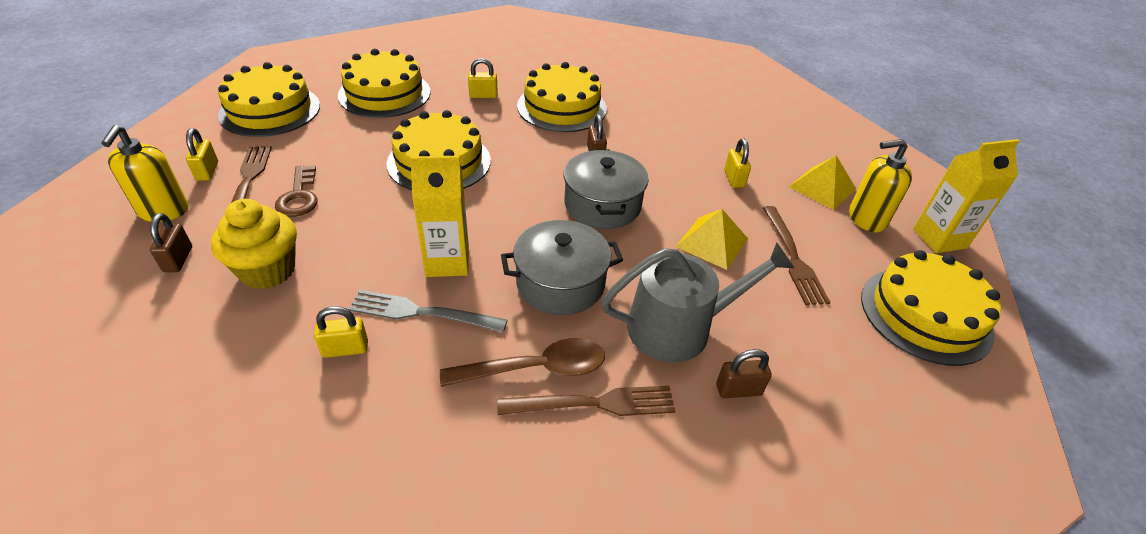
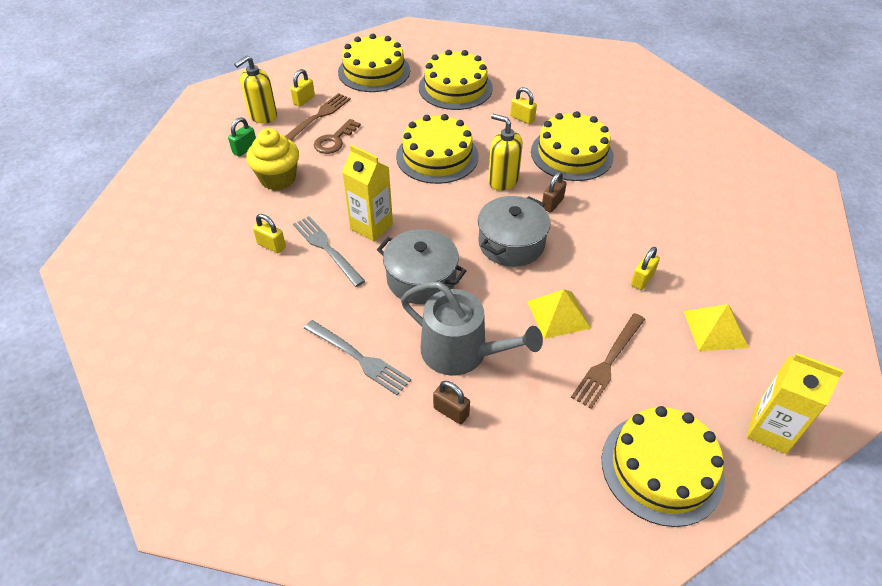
camera: 45 degrees right, 5 degrees up
brown padlock [150,213,192,272] -> green padlock [228,117,256,157]
brown spoon [440,338,605,387] -> none
brown fork [497,386,676,416] -> grey fork [304,320,411,395]
yellow soap dispenser [849,139,912,232] -> yellow soap dispenser moved to [488,114,523,191]

